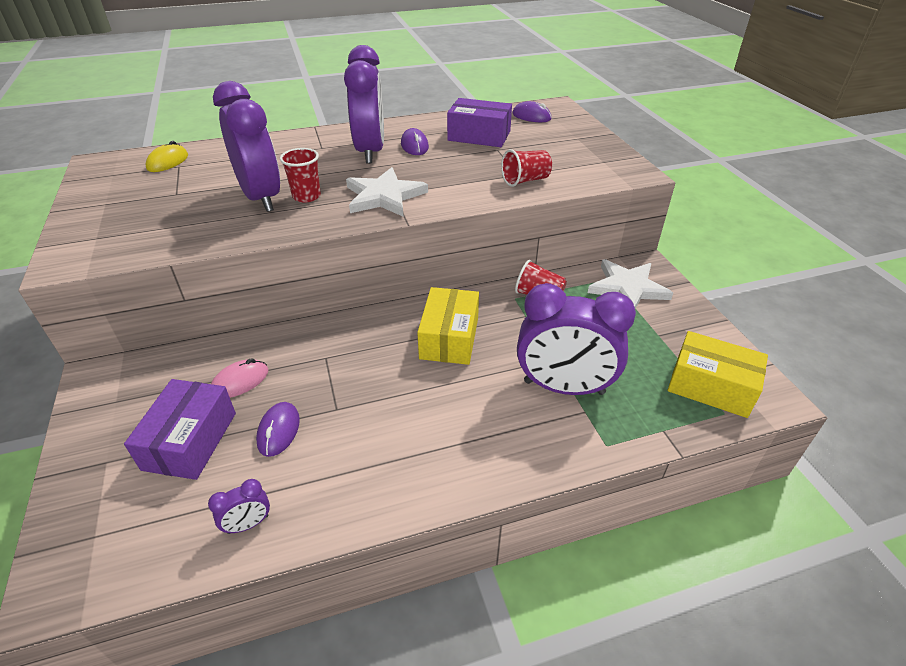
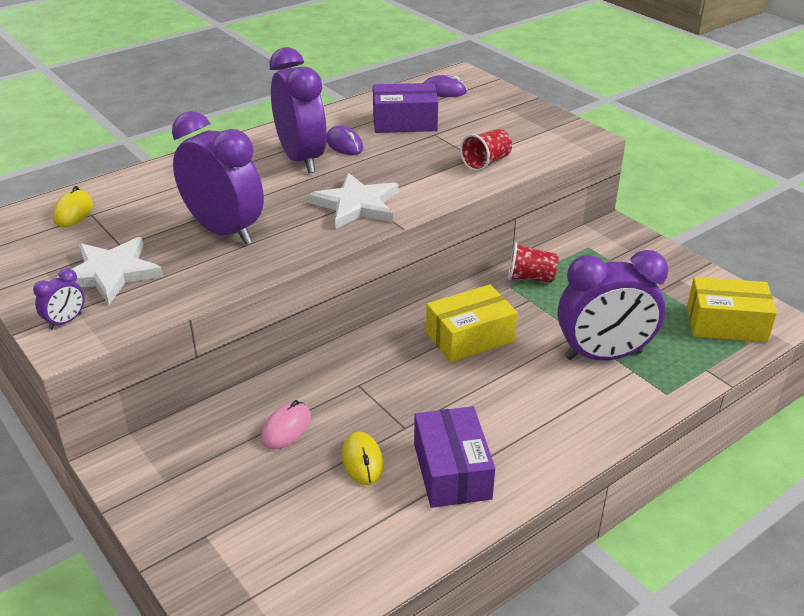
camera: 20 degrees left, 5 degrees down
purple box [124,379,236,480] -> purple box moved to [414,406,495,508]
purple clock [208,479,270,534] -> purple clock moved to [33,268,85,330]
purple mouse [256,402,300,457] -> yellow mouse [342,432,384,485]
red cup [280,148,321,203] -> none
yellow box [417,287,479,365] -> yellow box turned 75 degrees clockwise [426,284,518,363]
white star [588,259,673,309] -> white star moved to [56,237,163,305]

